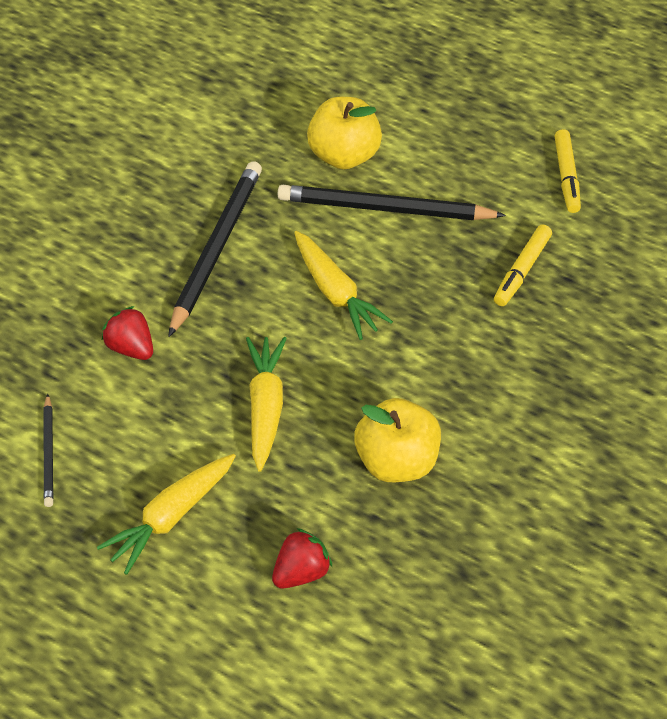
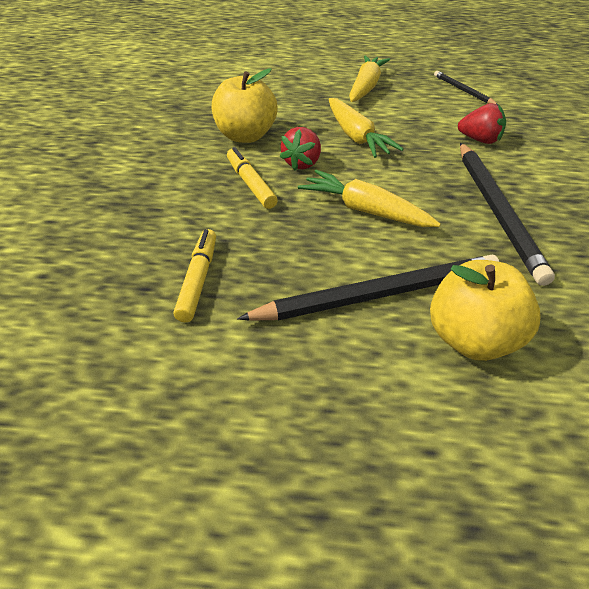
camera: 155 degrees right, 10 degrees down
red strawberry [272,528,332,588] -> red strawberry moved to [280,127,321,170]
yellow marker [554,129,581,213] -> yellow marker moved to [227,147,278,209]

